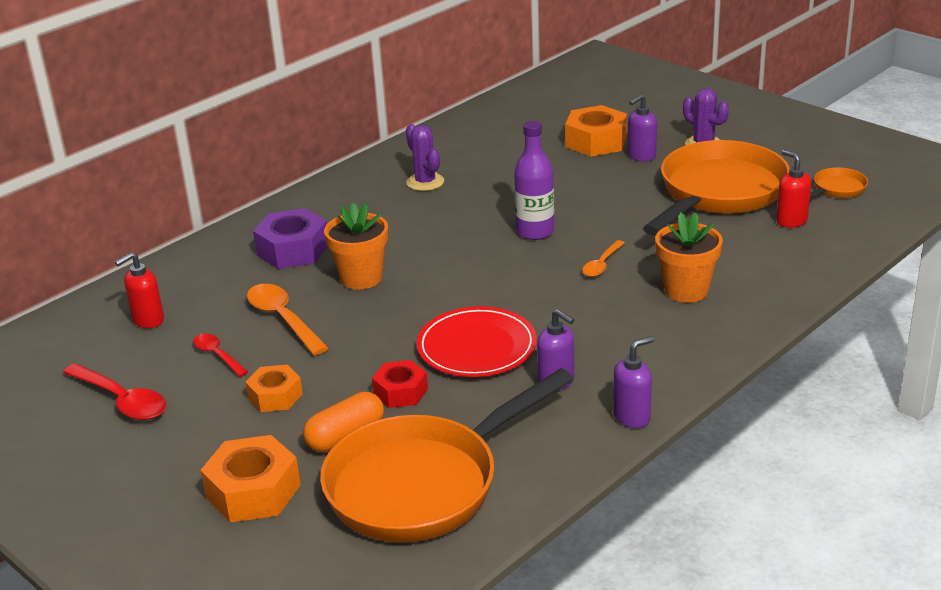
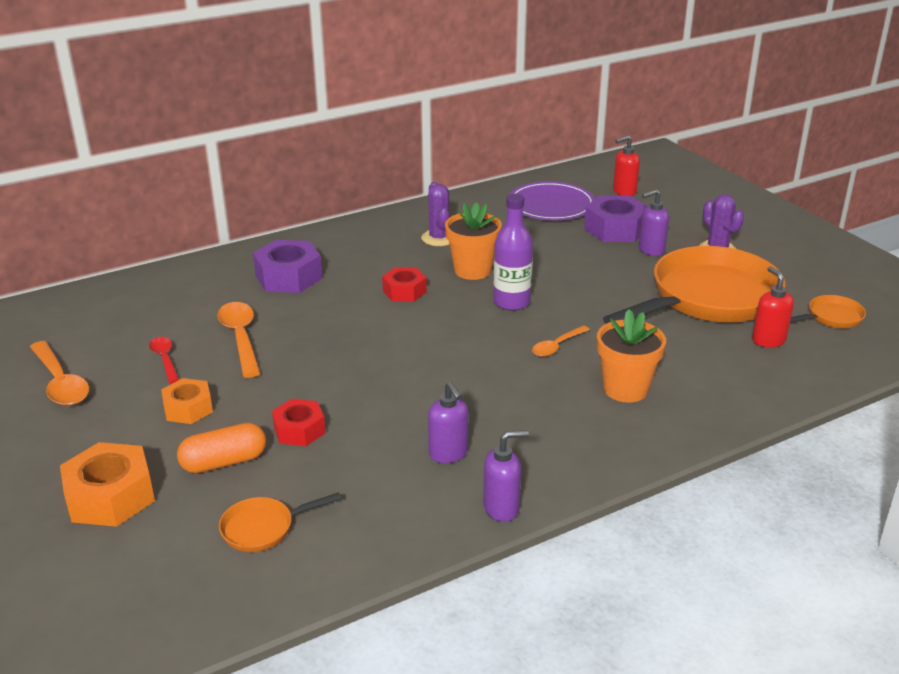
camera: 15 degrees right, 0 degrees up
red spoon [63,363,166,420] -> orange spoon [30,341,89,406]
red soap dispenser [115,252,164,328] -> red soap dispenser moved to [613,135,640,196]
orange pan [320,368,574,542] -> orange pan [219,492,341,552], size x0.41
orange flower pot [324,203,388,290] -> orange flower pot moved to [445,202,502,280]
red plate [417,306,537,377] -> none
orange nut [565,105,627,157] -> purple nut [584,195,646,242]
none -> red nut [382,267,427,302]
none -> purple plate [510,181,595,220]

